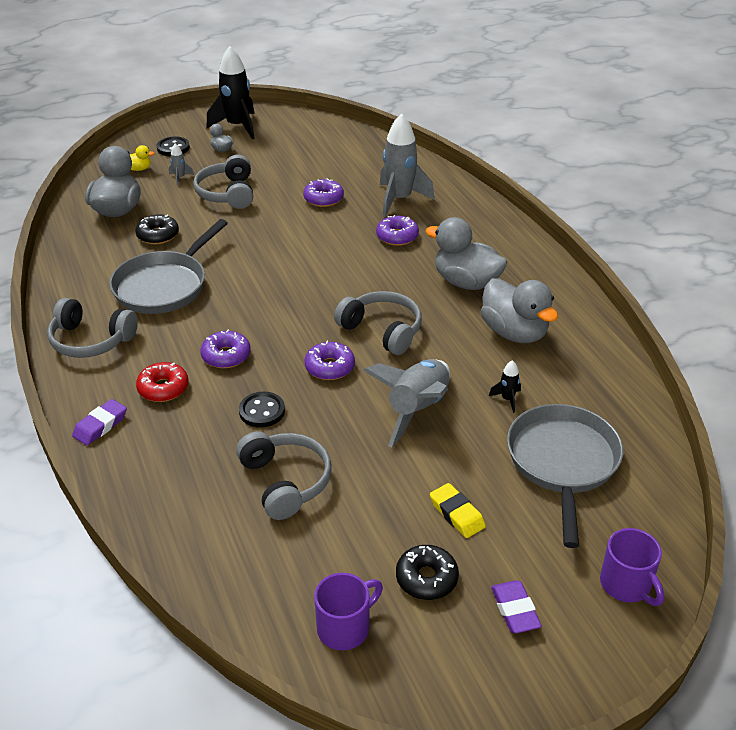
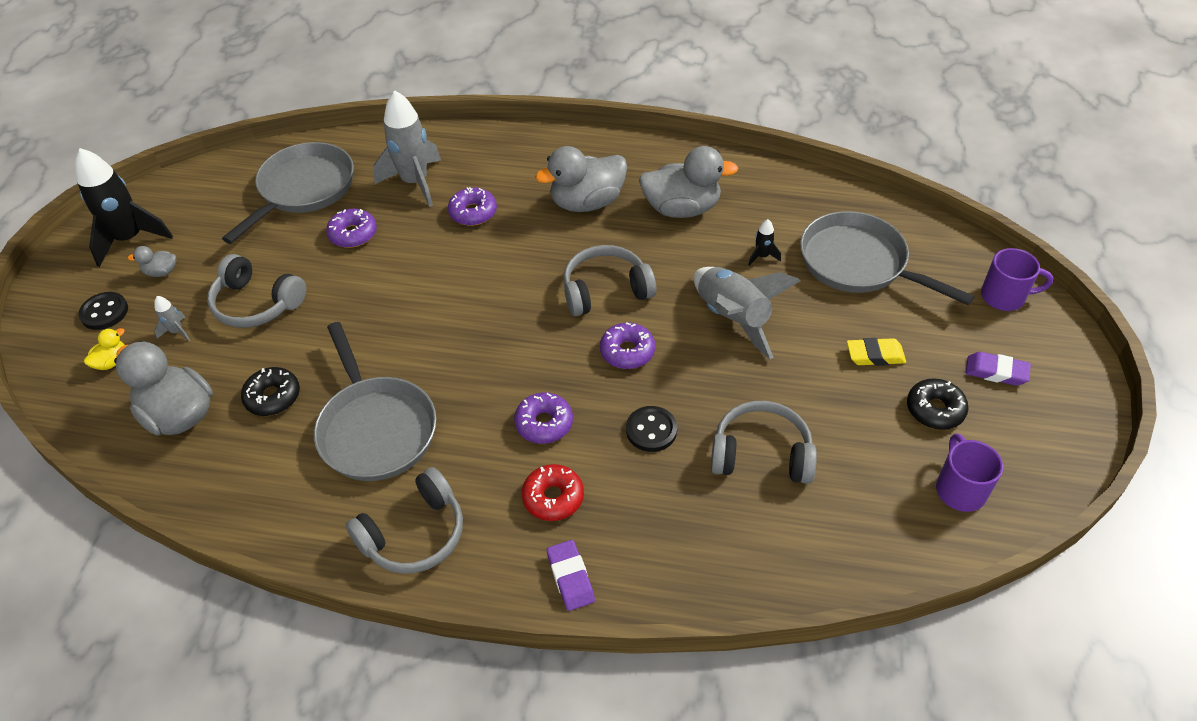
camera: 55 degrees left, 10 degrees up
none -> grey pan [222,142,354,244]

